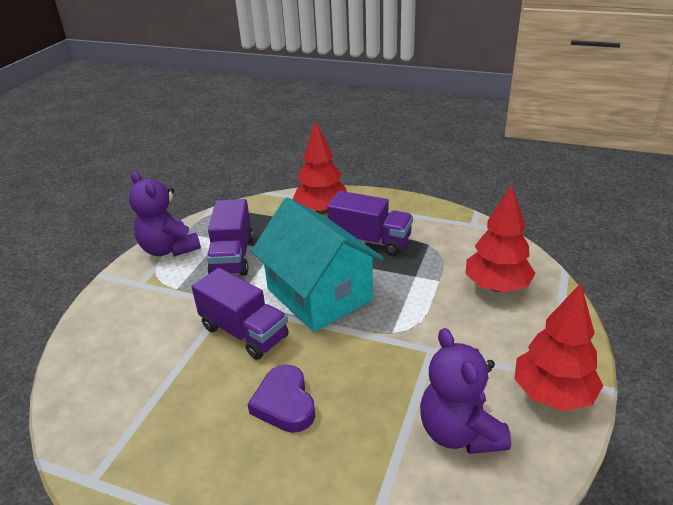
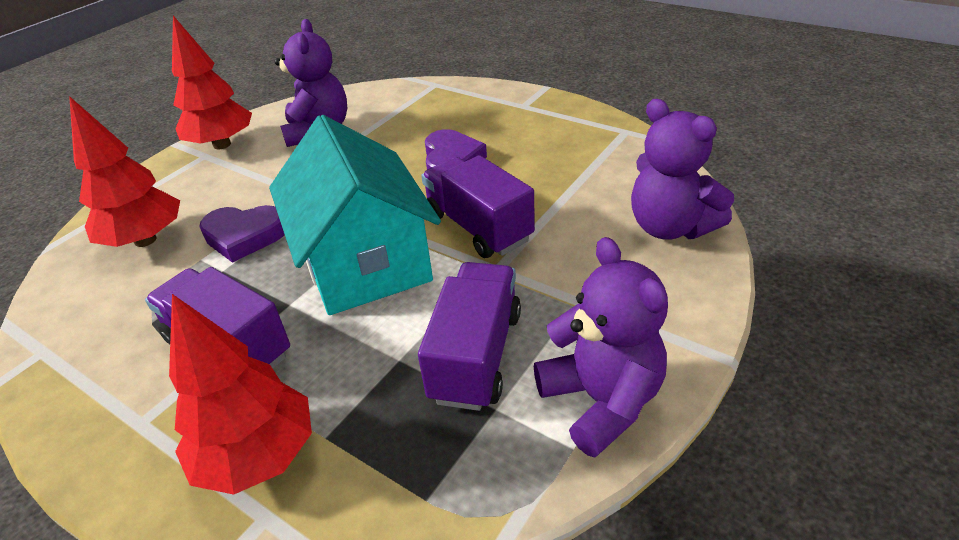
camera: 165 degrees left, 5 degrees up
none -> purple heart [199,205,285,263]
none -> purple teddy bear [631,99,734,240]

